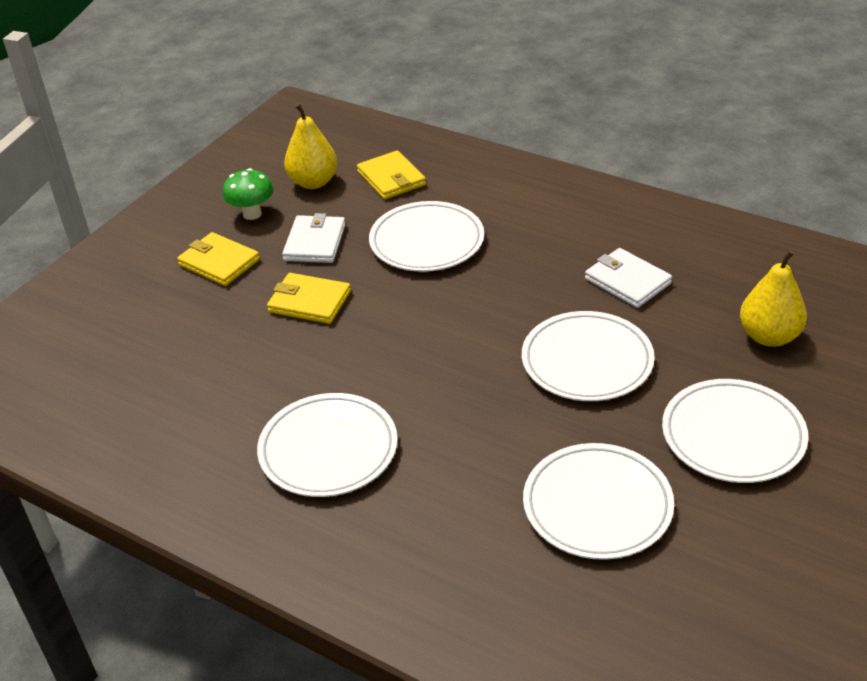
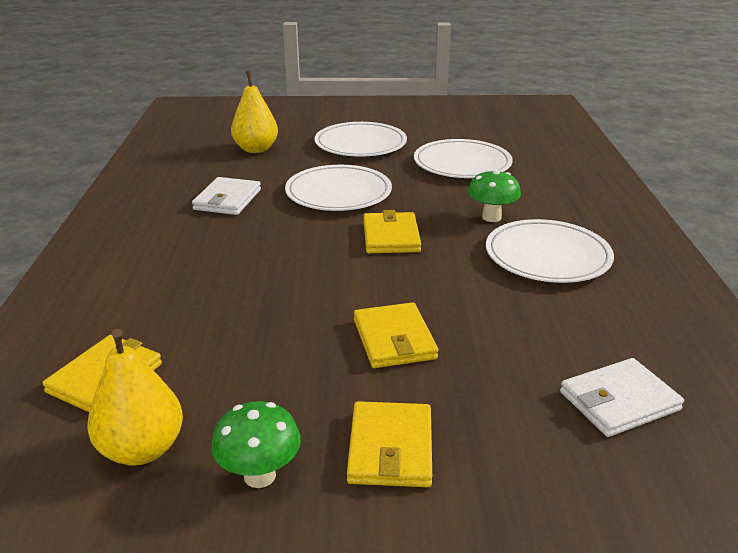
camera: 125 degrees left, 10 degrees down
white wallet [282,213,346,263] -> white wallet moved to [560,358,684,437]
white plate [369,201,484,272] -> none
none -> yellow wallet [363,210,421,253]
none -> green mushroom [468,170,521,222]

